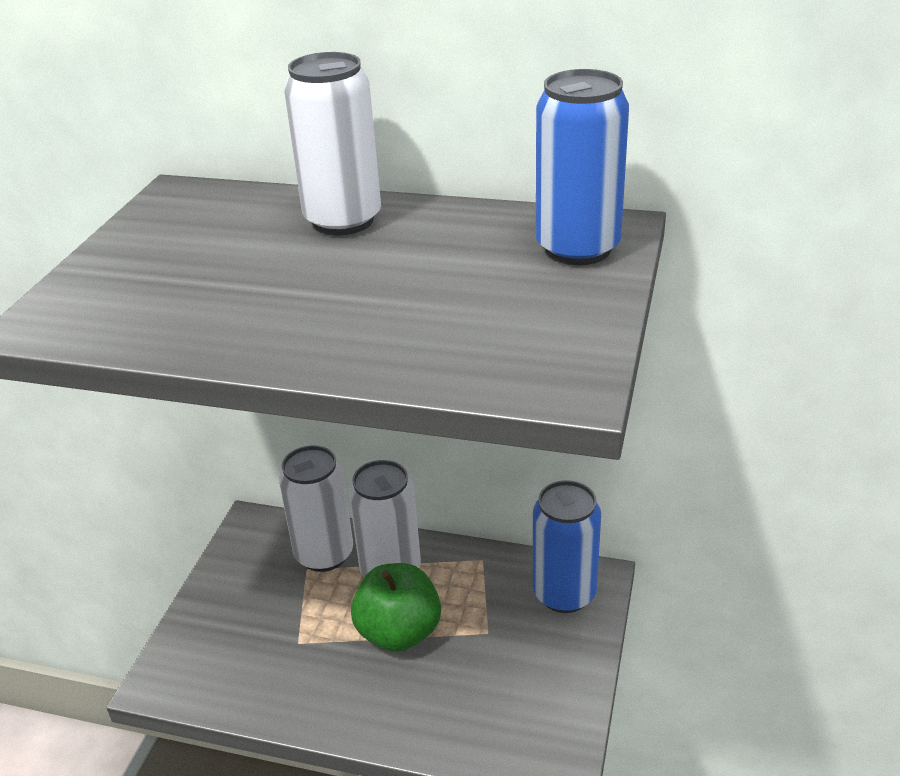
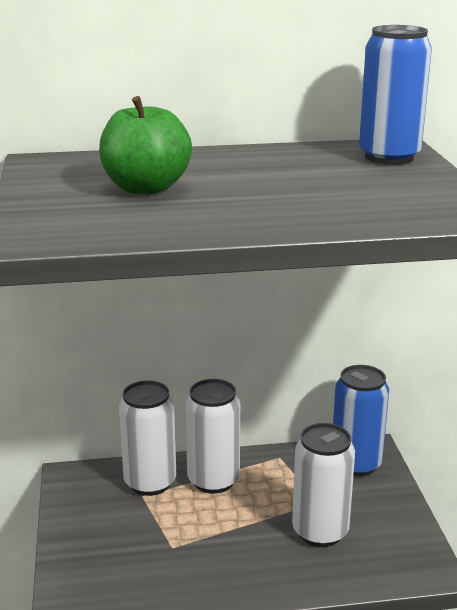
camera: 25 degrees left, 10 degrees down
white can [284,52,381,235] -> white can moved to [292,423,355,547]
green apple [351,563,441,652] -> green apple moved to [99,96,192,195]

